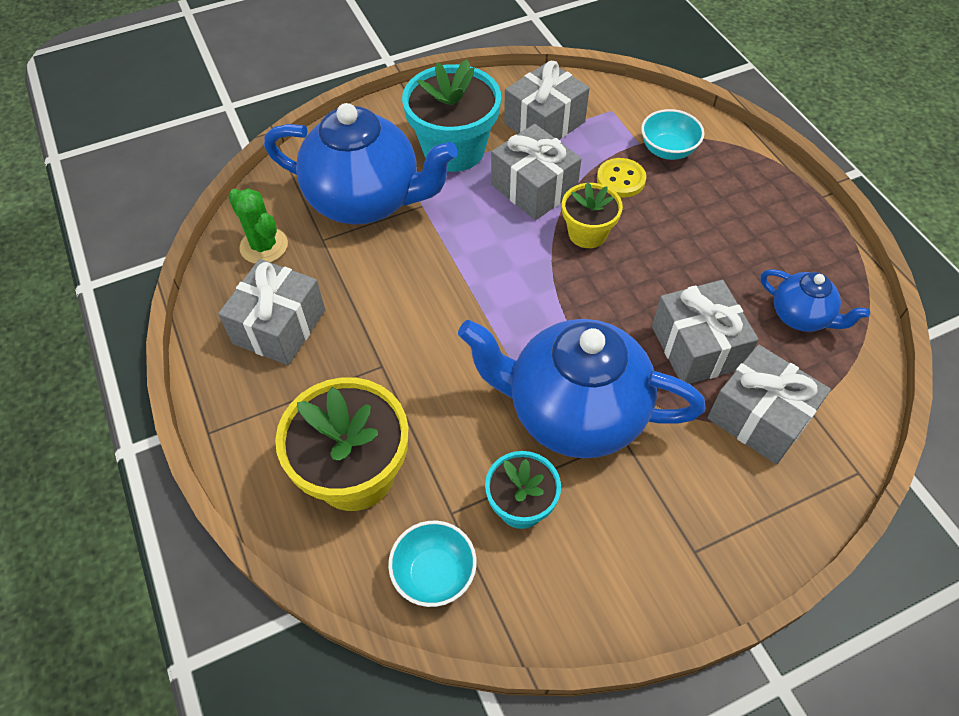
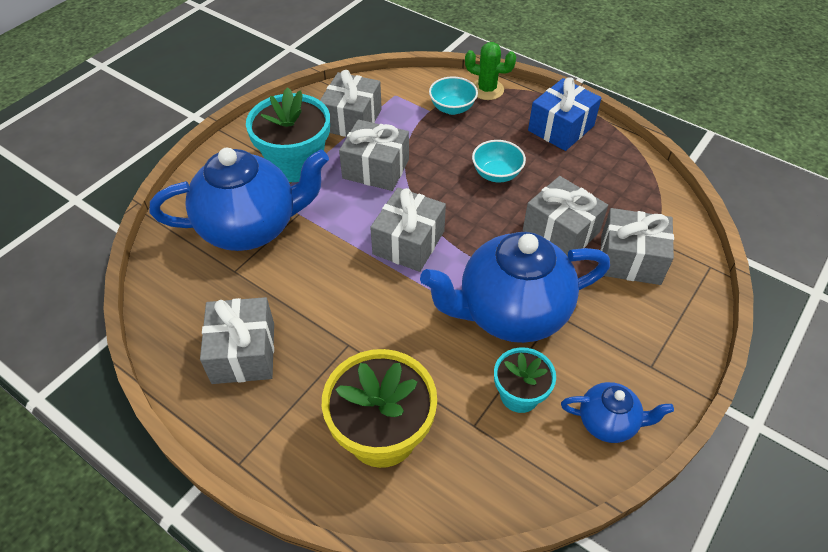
camera: 30 degrees left, 5 degrees down
green cactus [228,188,288,264] -> green cactus moved to [465,42,516,100]
turquoise bowl [388,521,477,607] -> turquoise bowl moved to [472,140,526,182]
yellow flower pot [562,182,623,248] -> none
yellow button [597,158,646,197] -> none
blue teapot [761,269,870,332] -> blue teapot moved to [561,382,674,443]
none -> grey gift [370,187,446,272]
none -> blue gift [528,77,601,151]

